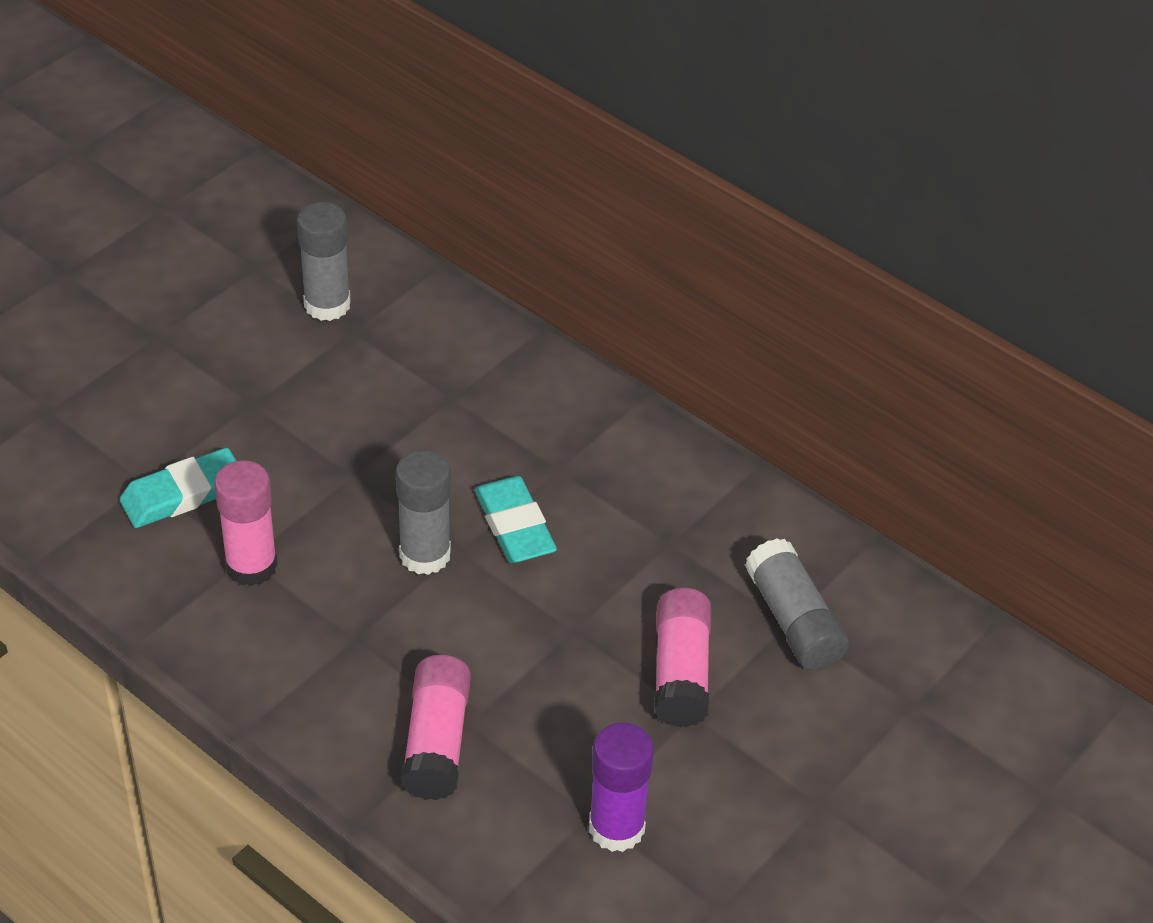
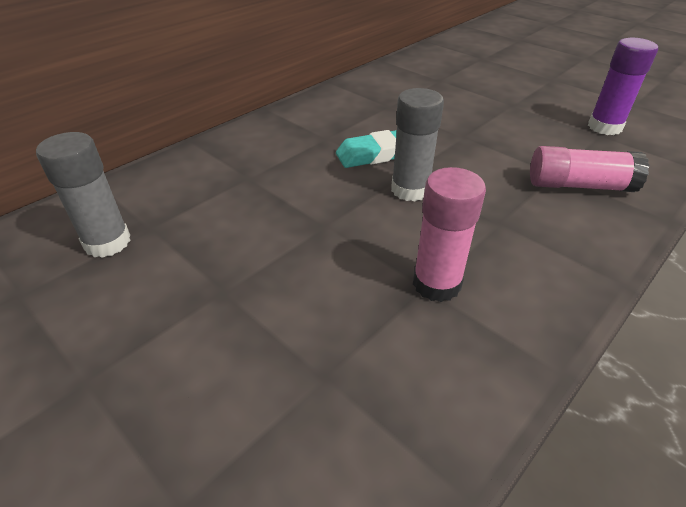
camera: 85 degrees left, 5 degrees down
turquoise eraser [120,448,236,528] -> none
pink glue stick [654,588,711,727] -> none
grey glue stick [745,538,849,670] -> none

